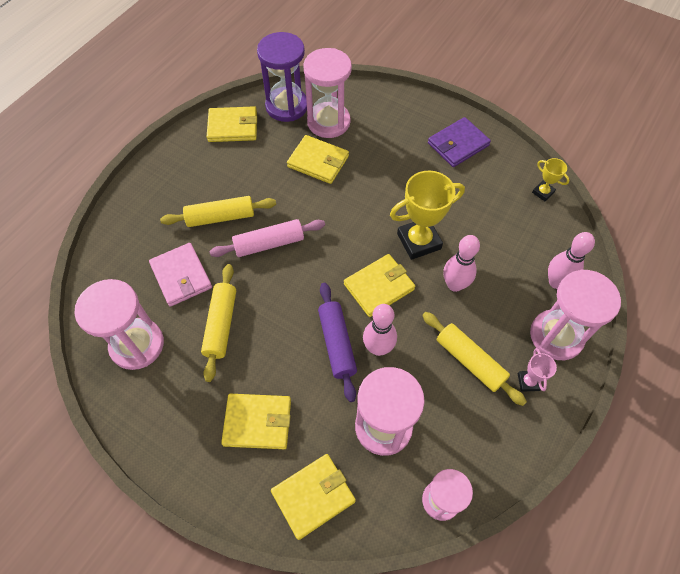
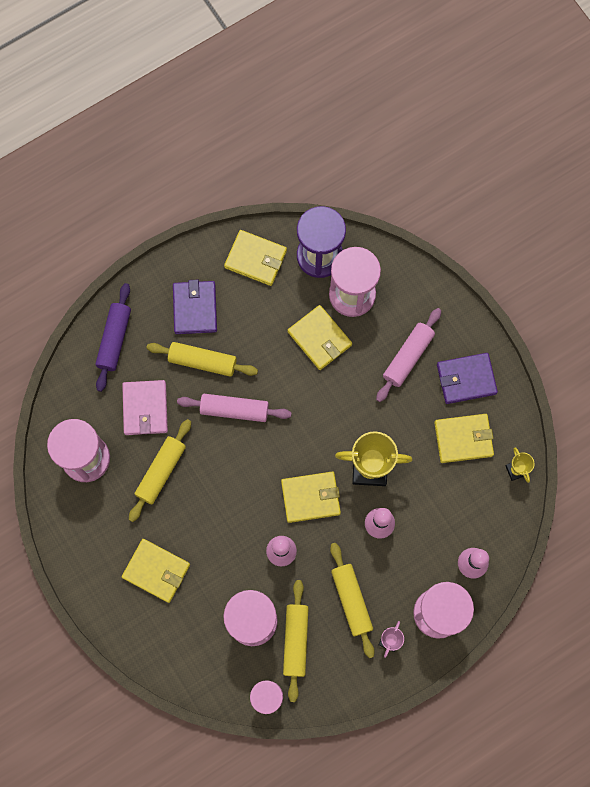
camera: 25 degrees right, 15 degrees up
yellow wallet [271,454,356,540] -> yellow wallet moved to [434,414,494,463]
purple rolling pin [318,283,357,402] -> purple rolling pin moved to [95,283,131,392]
none -> purple wallet [173,280,217,334]
none -> yellow rolling pin [283,580,309,702]
none -> pink rolling pin [376,308,441,402]

